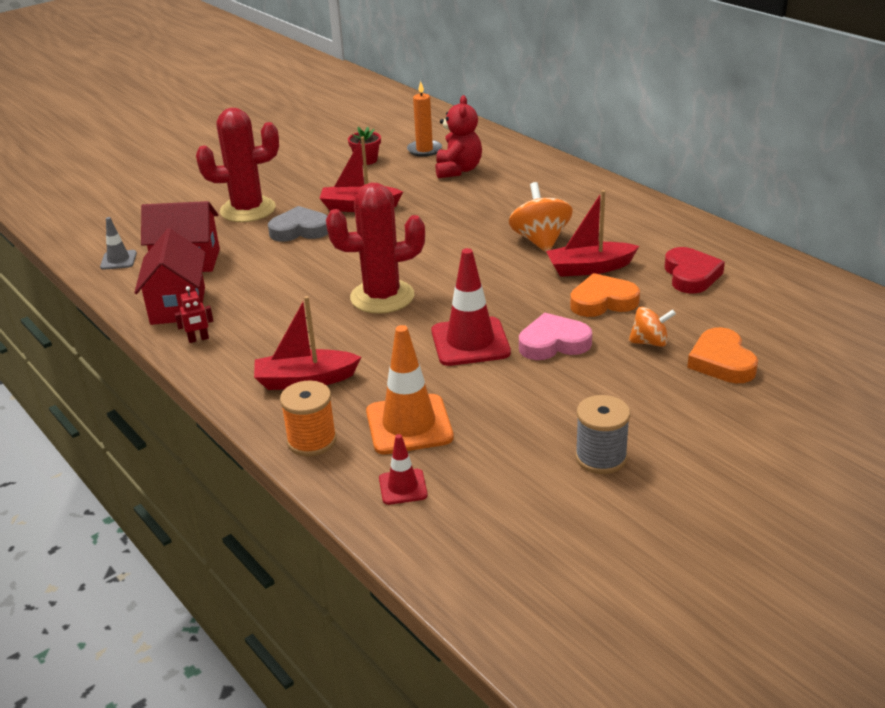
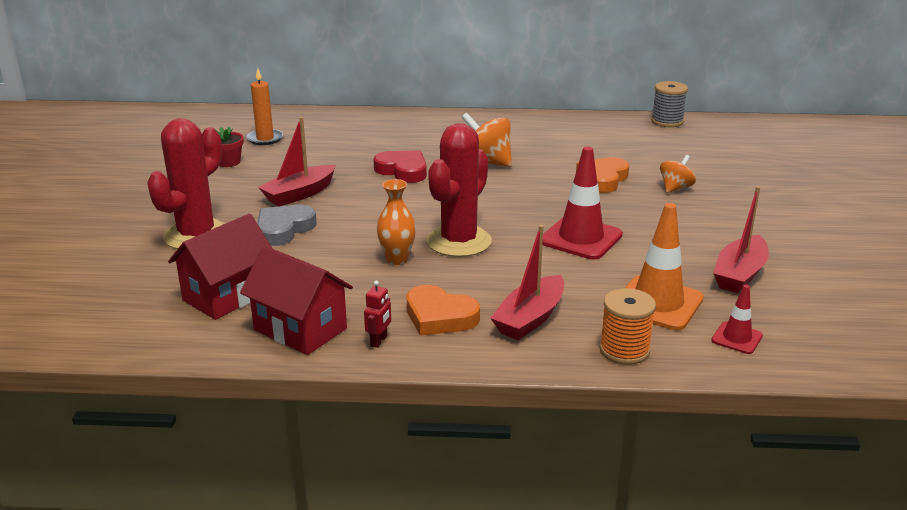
camera: 50 degrees left, 5 degrees down
grey traffic cone [100,217,137,270] -> none
red teddy bear [435,95,482,178] -> none
pink heart [519,313,592,360] -> none
red boat [546,190,639,277] -> red boat moved to [713,186,769,293]
grey spool [575,395,630,474] -> grey spool moved to [651,81,688,127]
red heart [665,247,725,294] -> red heart moved to [374,150,427,183]
orange heart [687,327,758,383] -> orange heart moved to [407,285,480,336]
none -> orange vase [377,179,416,265]

